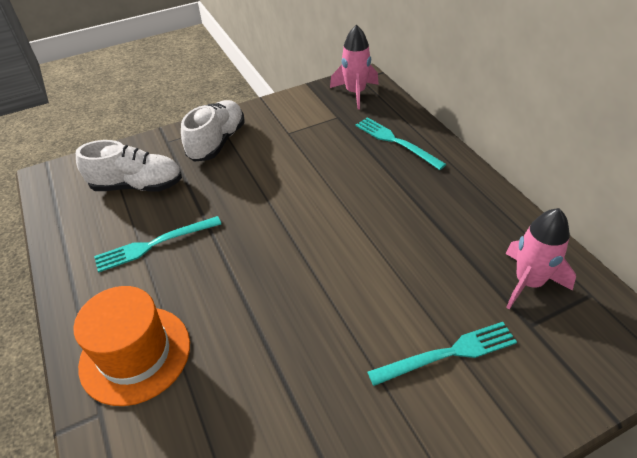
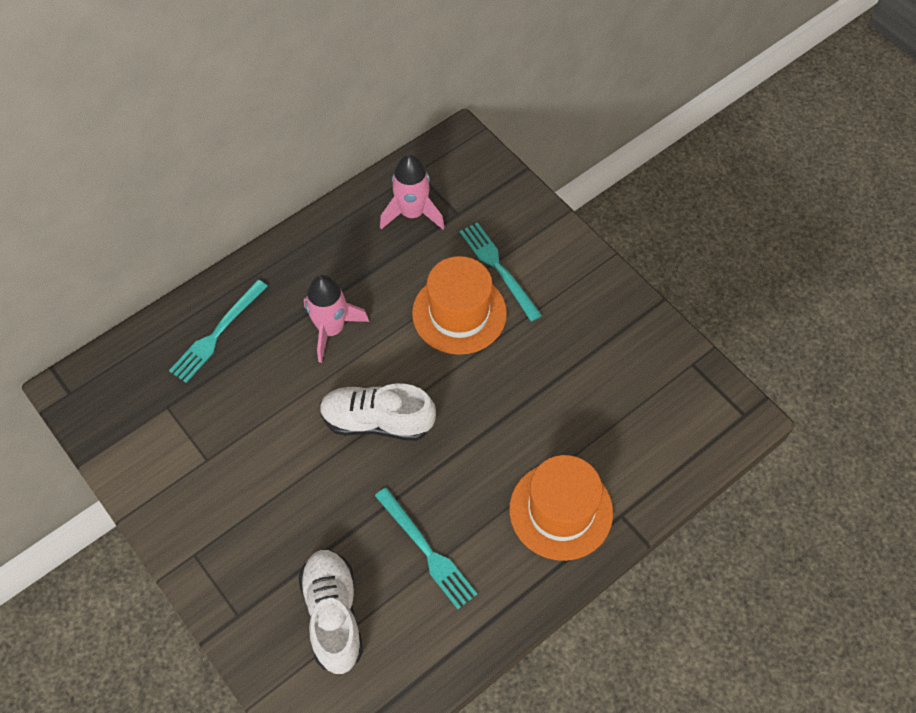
camera: 105 degrees left, 15 degrees up
white shoe [181,100,245,162] -> white shoe moved to [319,384,436,441]
pink rocket [330,25,379,109] -> pink rocket moved to [304,275,369,363]
none -> orange hat [412,256,507,355]

